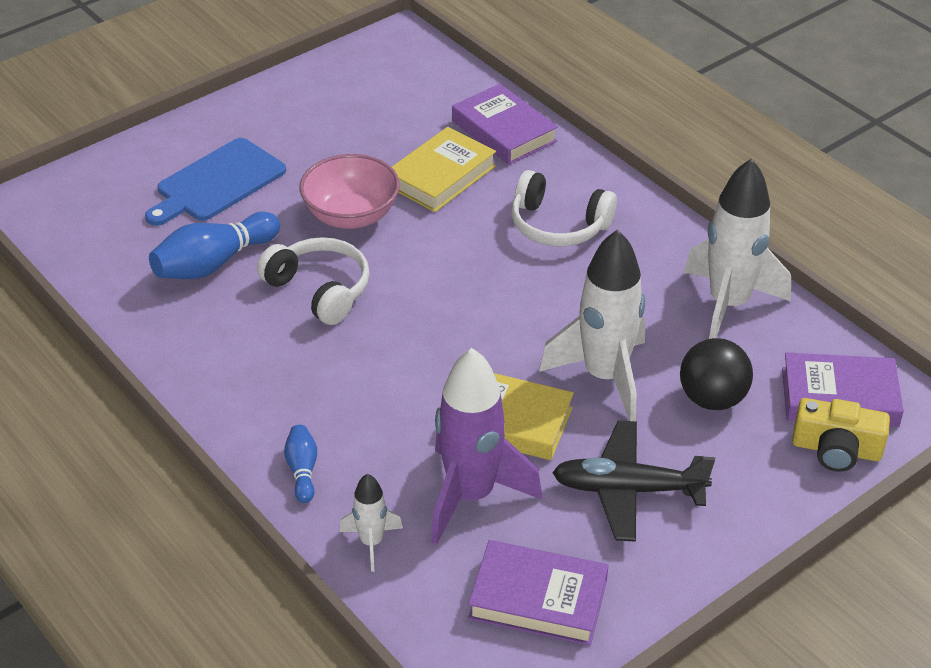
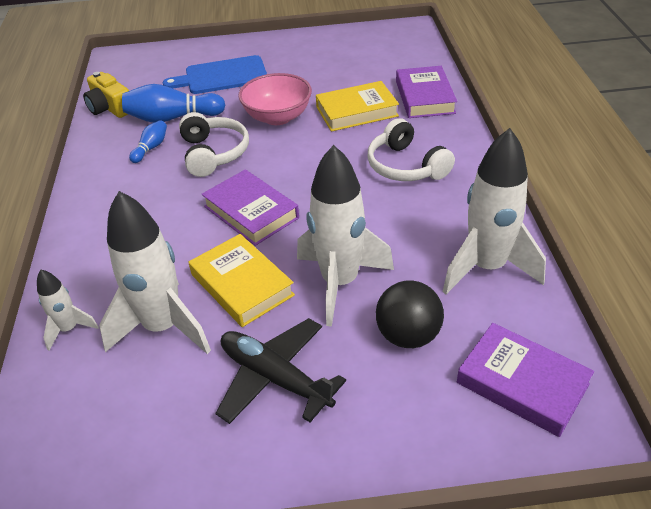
camera: 35 degrees right, 0 degrees up
blue bowling pin [284,425,317,503] -> blue bowling pin moved to [129,120,167,163]
purple rocket [431,348,542,545] -> white rocket [99,191,211,354]
purple book [468,540,609,646] -> purple book moved to [202,169,299,246]
yellow camera [792,398,890,472] -> yellow camera moved to [83,72,129,118]

